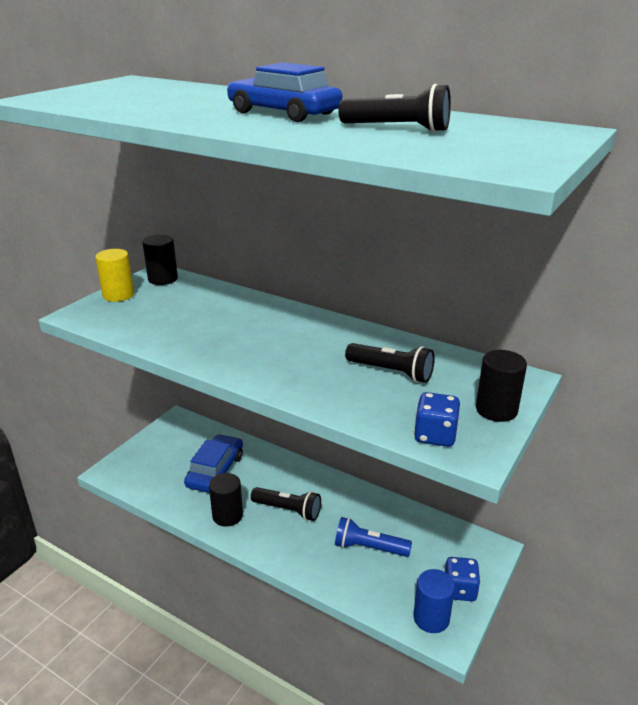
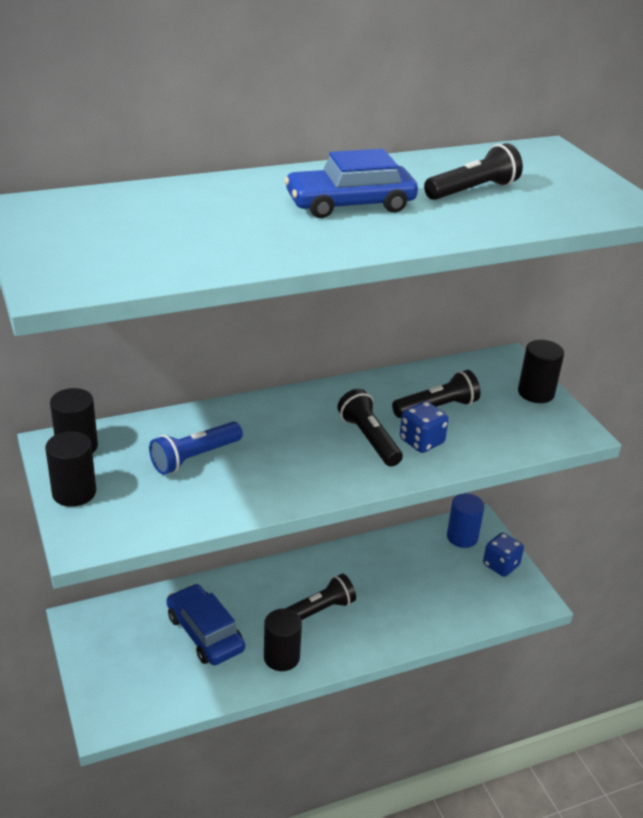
camera: 55 degrees left, 5 degrees up
yellow cylinder [95,249,134,302] -> black cylinder [45,431,96,507]
blue flashlight [335,517,412,557] -> blue flashlight moved to [149,422,243,475]
blue cylinder [413,569,455,633] -> blue cylinder moved to [447,493,484,548]
blue dice [414,392,460,447] -> blue dice moved to [400,401,449,453]
none -> black flashlight [337,389,403,467]

